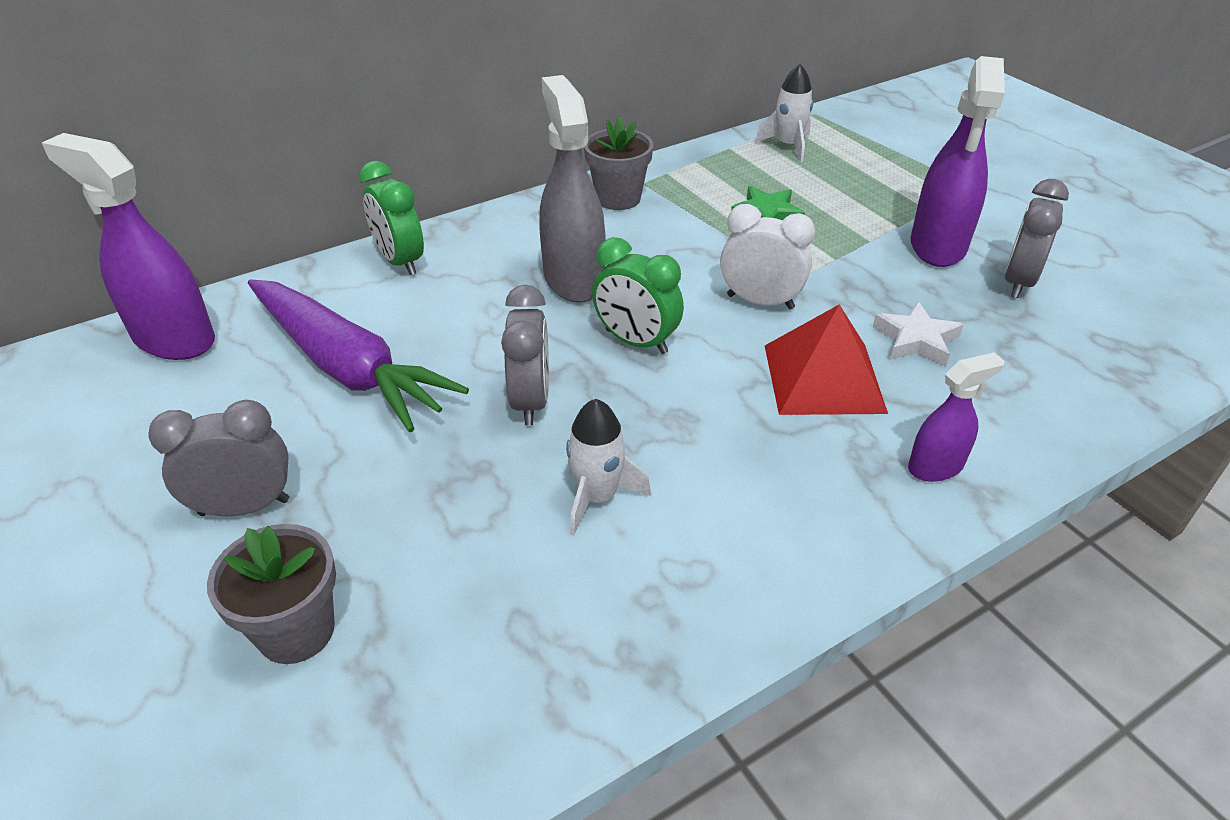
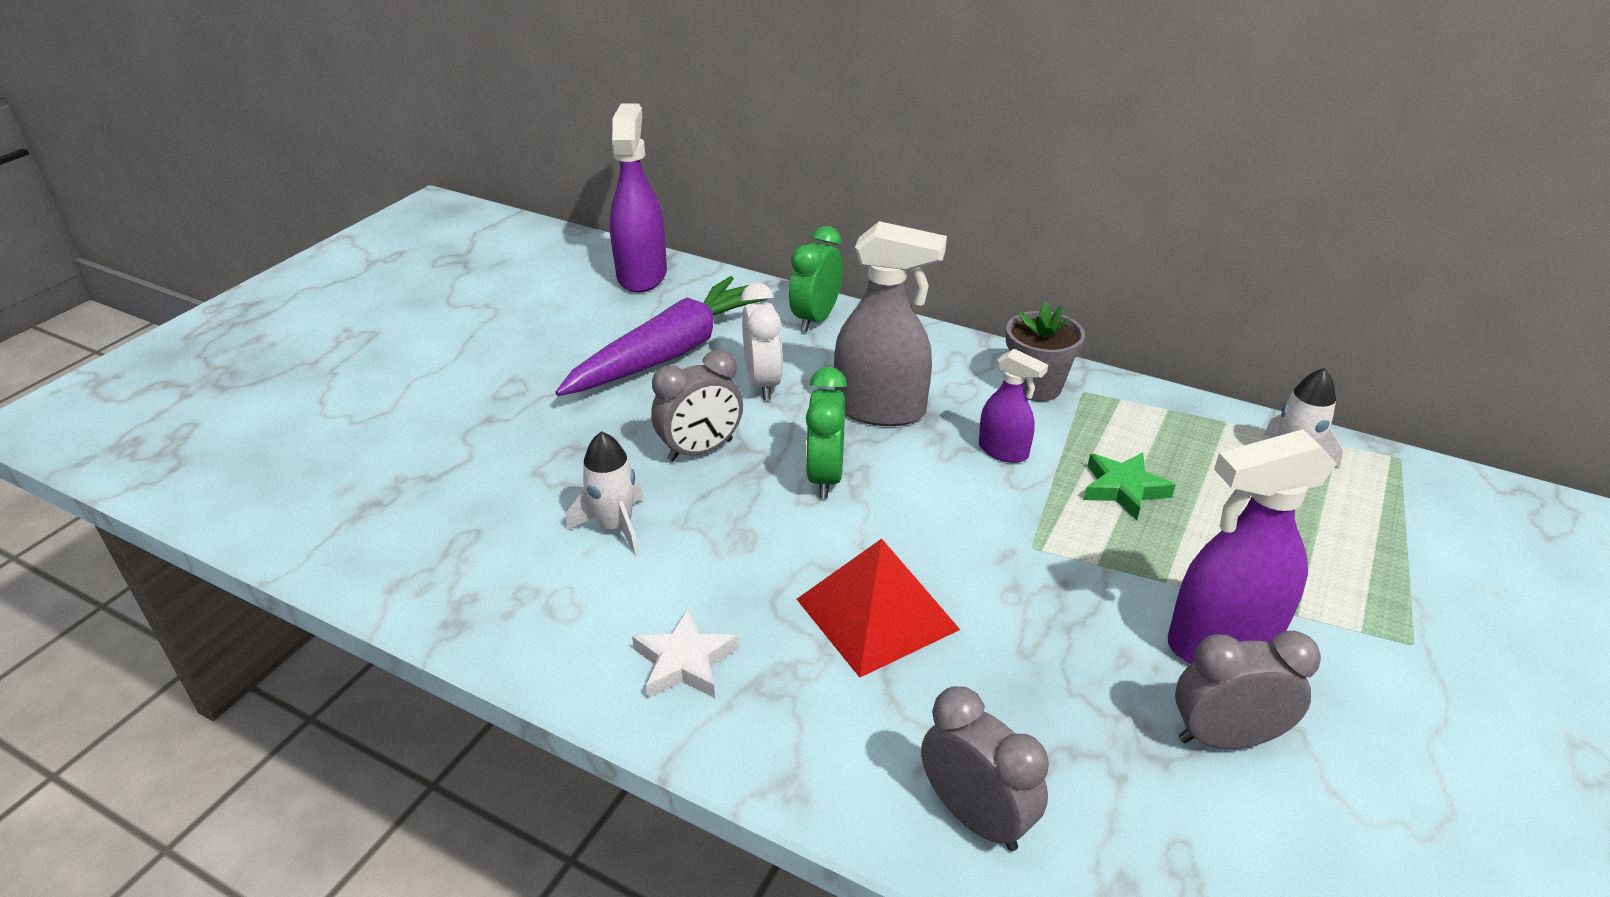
camera: 60 degrees right, 5 degrees down
grey clock [148,400,289,516] -> grey clock moved to [921,686,1049,851]
grey flower pot [207,524,336,664] -> none
purple carrot [248,279,469,432] -> purple carrot turned 150 degrees counterclockwise [555,276,767,396]
grey spray bottle [539,75,605,303] -> grey spray bottle turned 60 degrees clockwise [834,221,947,426]
white clock [720,204,815,309] -> white clock moved to [741,283,783,400]
white star [873,301,964,367] -> white star moved to [632,608,738,699]
purple spray bottle [908,353,1005,482] -> purple spray bottle moved to [979,349,1048,463]

